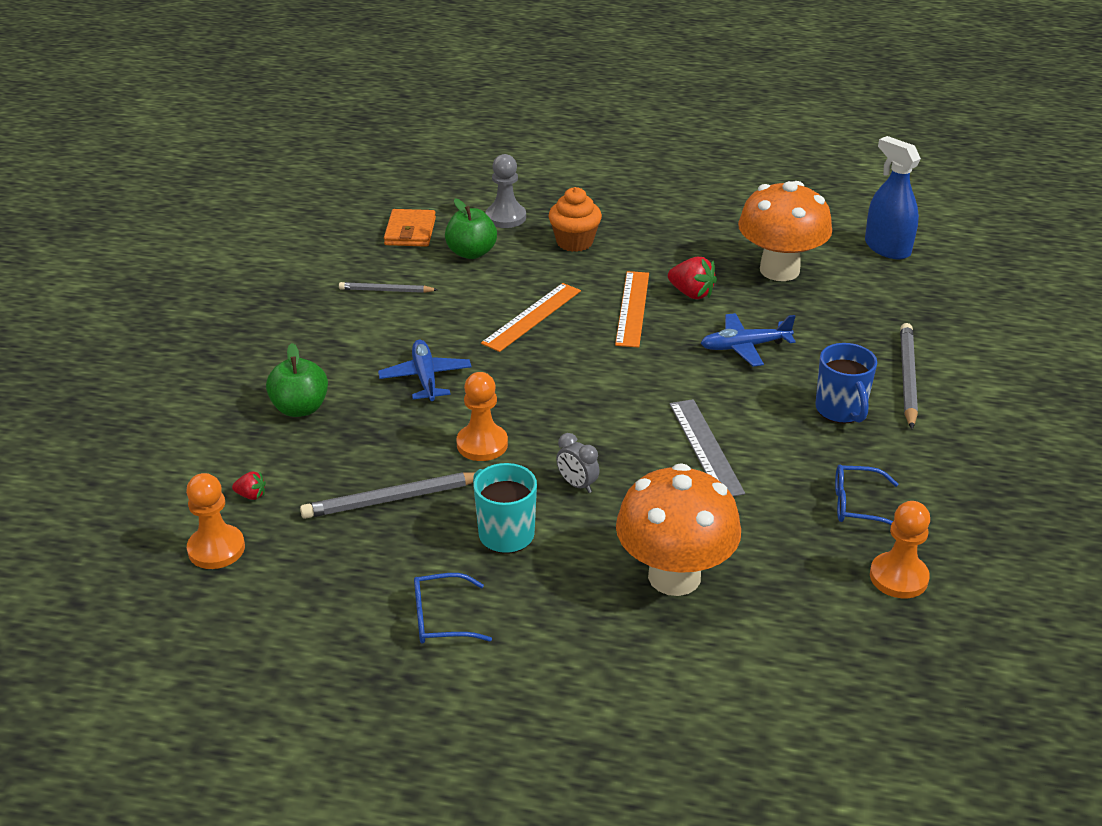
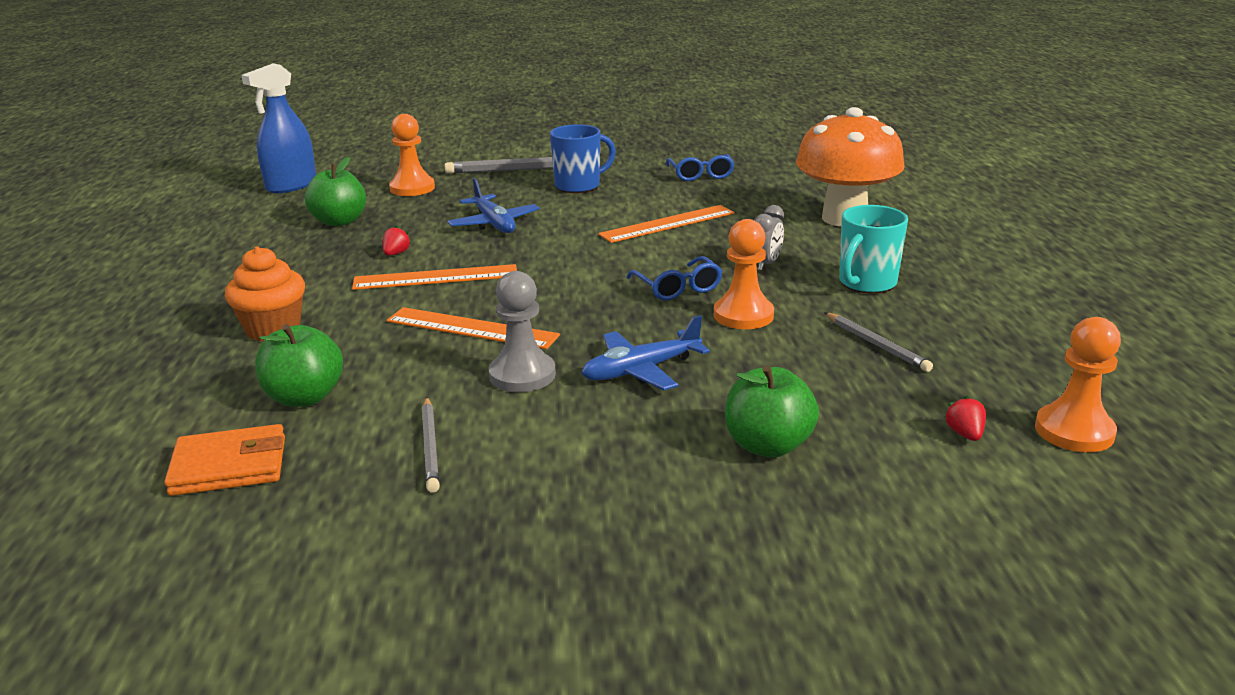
camera: 105 degrees left, 10 degrees down
grey pencil [300,472,475,519] -> grey pencil [824,312,933,372], size x0.63
blue glasses [414,573,492,644] -> blue glasses moved to [626,256,722,301]
grey pawn [485,154,526,228] -> grey pawn moved to [489,271,556,392]
red strawberry [668,257,717,299] -> red strawberry [383,226,411,256], size x0.55
grey ruler [670,399,745,496] -> orange ruler [598,205,735,243]
orange mushroom [738,181,832,281] -> green apple [305,157,366,226]
orange pawn [870,501,930,598] -> orange pawn moved to [389,114,435,196]

